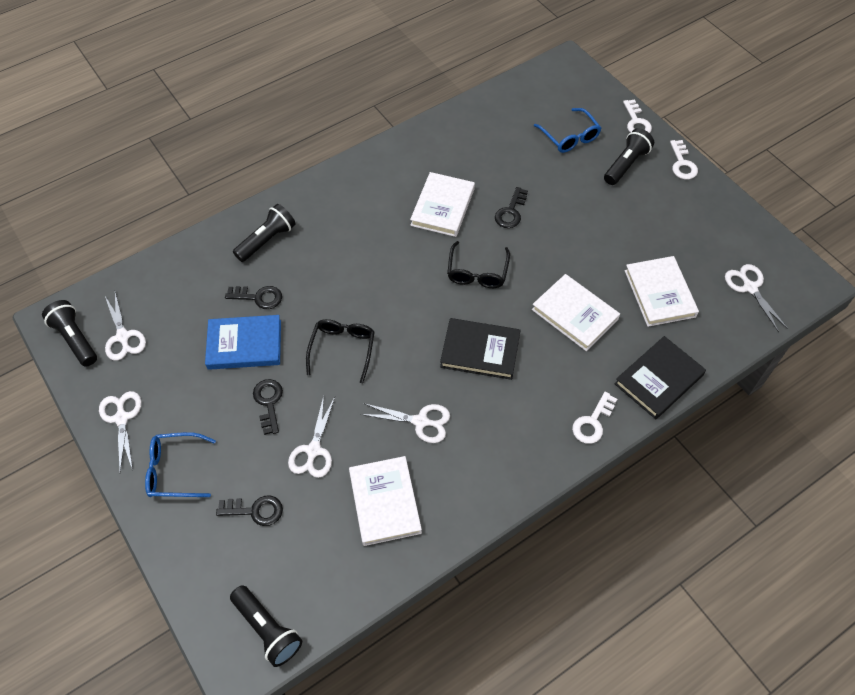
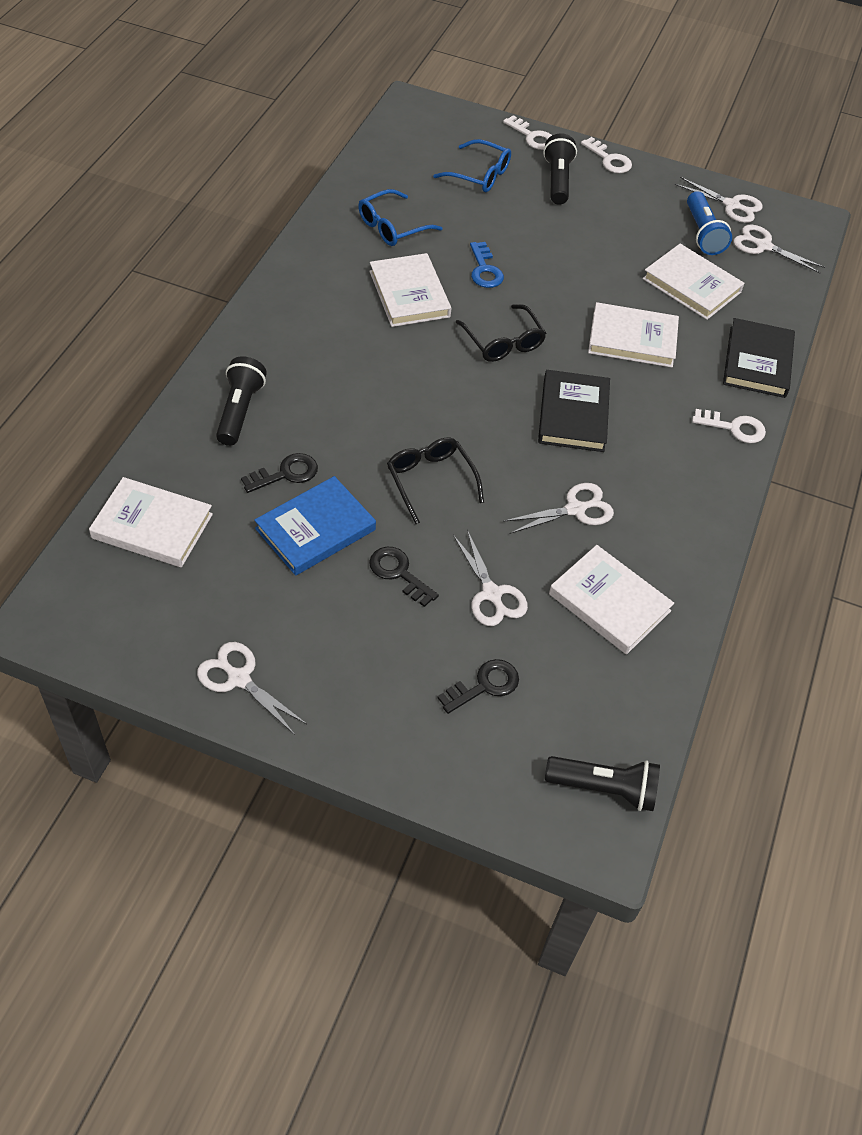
camera: 40 degrees left, 5 degrees down
black flashlight [42,300,97,367] -> none
white scissors [105,292,146,361] -> white scissors moved to [675,177,763,223]
blue glasses [145,432,216,497] -> blue glasses moved to [358,189,442,246]
black book [440,318,520,380] -> black book turned 60 degrees counterclockwise [538,370,610,452]
black key [495,187,528,228] -> blue key [470,242,504,288]
white key [572,392,617,444] -> white key turned 75 degrees counterclockwise [692,409,766,443]
none -> white book [89,477,213,567]
none -> blue flashlight [687,191,732,255]

